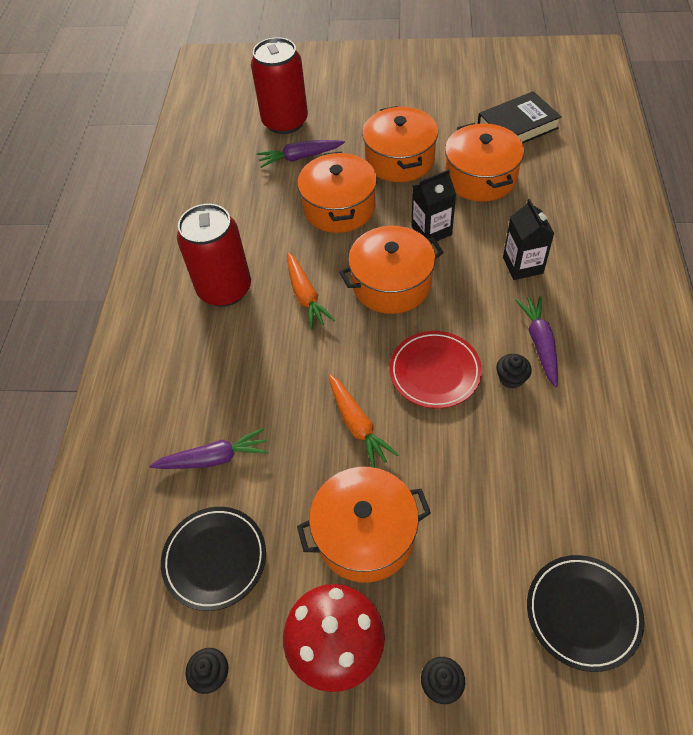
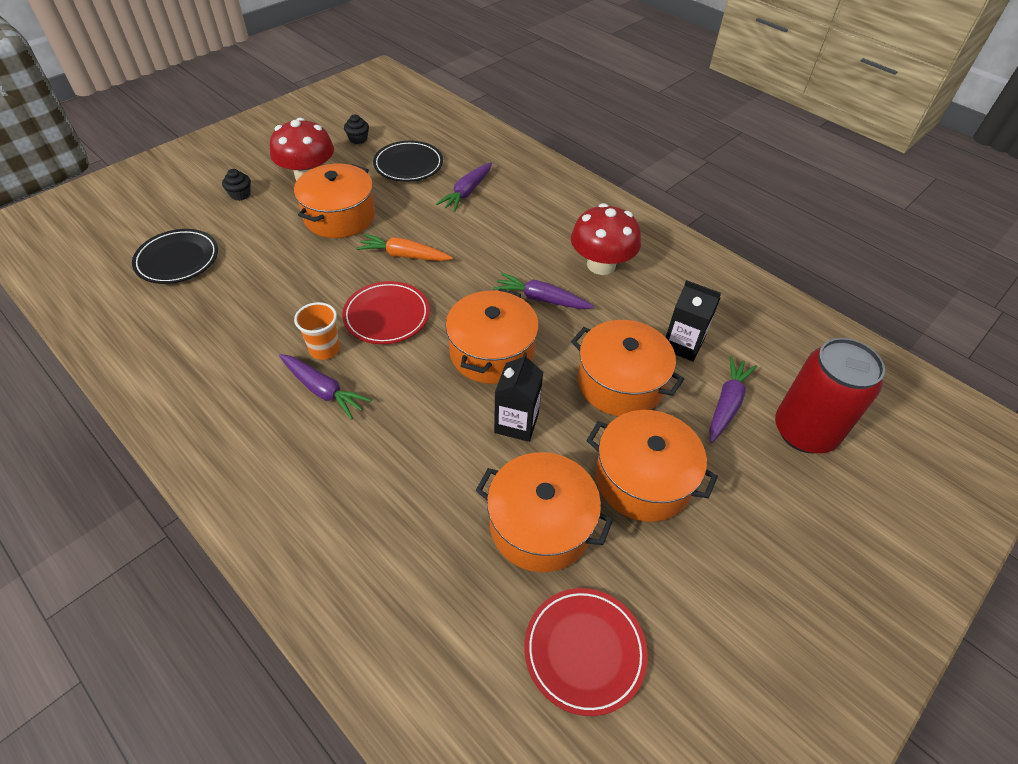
camera: 125 degrees right, 5 degrees down
red can [177,204,251,307] -> red mushroom [571,203,641,275]
orange carrot [287,252,335,330] -> purple carrot [493,272,594,309]
black book [478,91,562,143] -> red plate [524,588,648,716]
black cupcake [496,354,532,389] -> orange cup [294,302,340,360]
black carton [503,199,555,280] -> black carton moved to [666,280,721,362]

